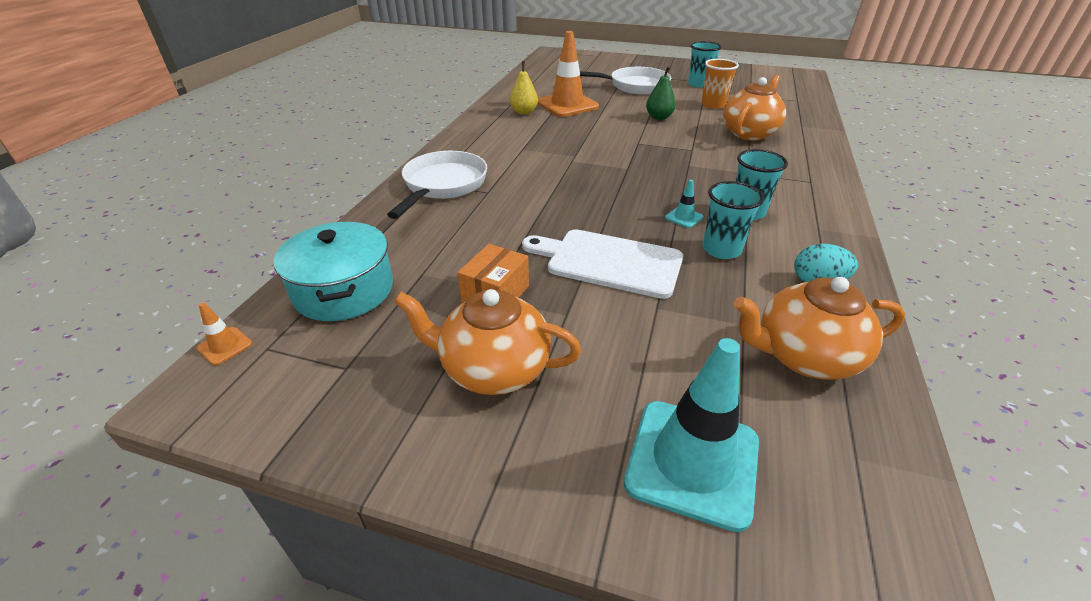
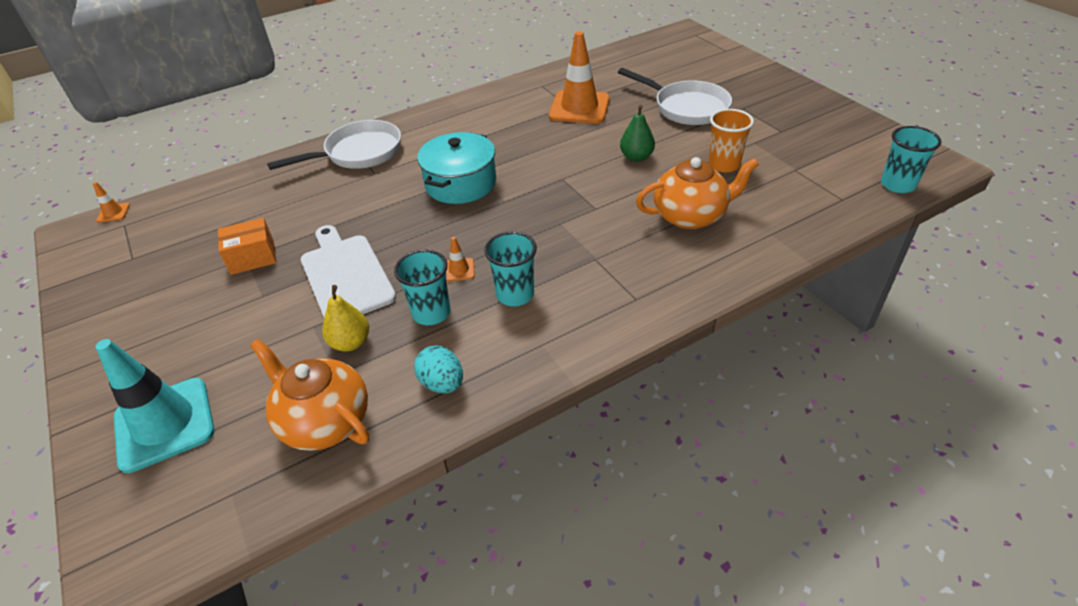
camera: 45 degrees right, 5 degrees up
turquoise pot [274,222,393,321] -> turquoise pot moved to [417,132,496,204]
orange teapot [394,289,581,395] -> none
yellow pear [510,61,538,115] -> yellow pear moved to [322,285,369,351]
turquoise traffic cone [665,180,703,228] -> orange traffic cone [446,237,475,282]
turquoise cup [688,41,722,88] -> turquoise cup moved to [881,126,941,193]

